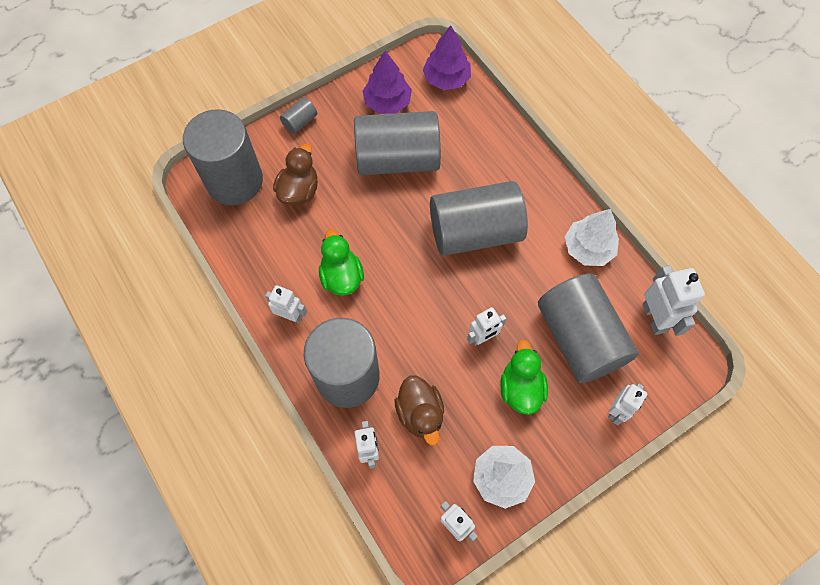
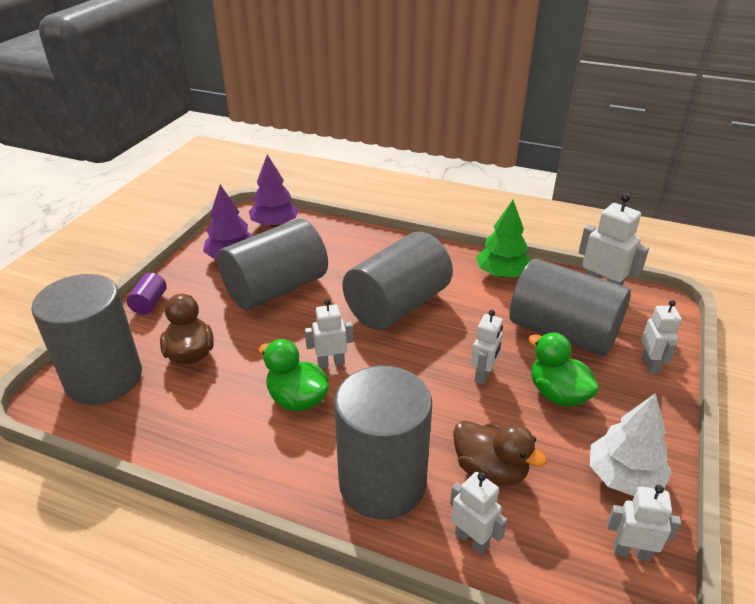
camera: 35 degrees left, 30 degrees down
white robot [265,285,307,323] -> white robot moved to [305,299,353,368]
grey cylinder [280,97,317,134] -> purple cylinder [127,273,167,315]
white tree [565,209,619,266] -> green tree [476,200,531,277]

